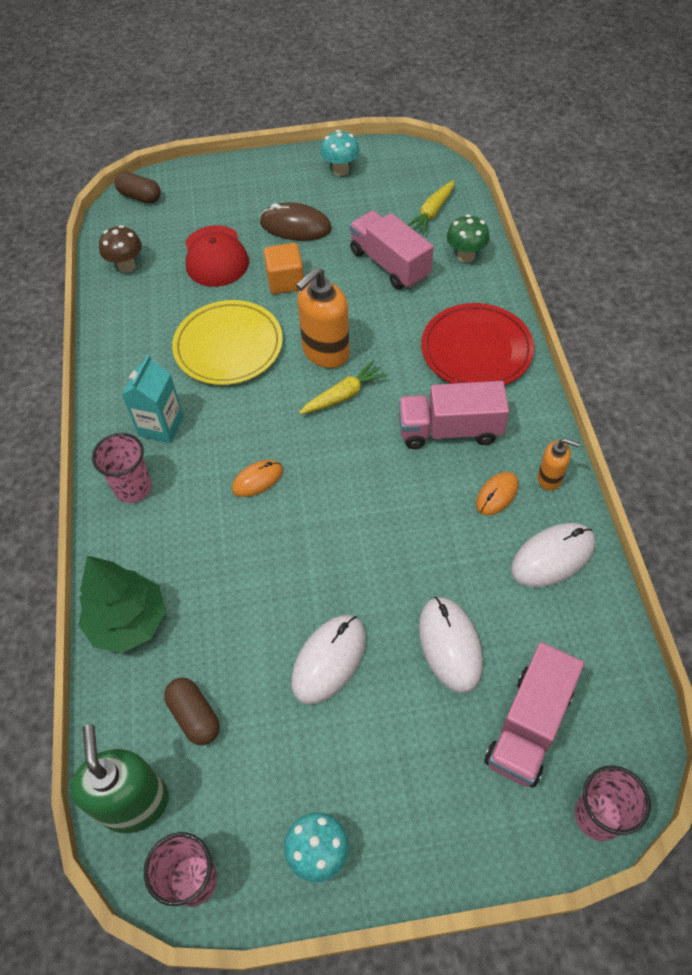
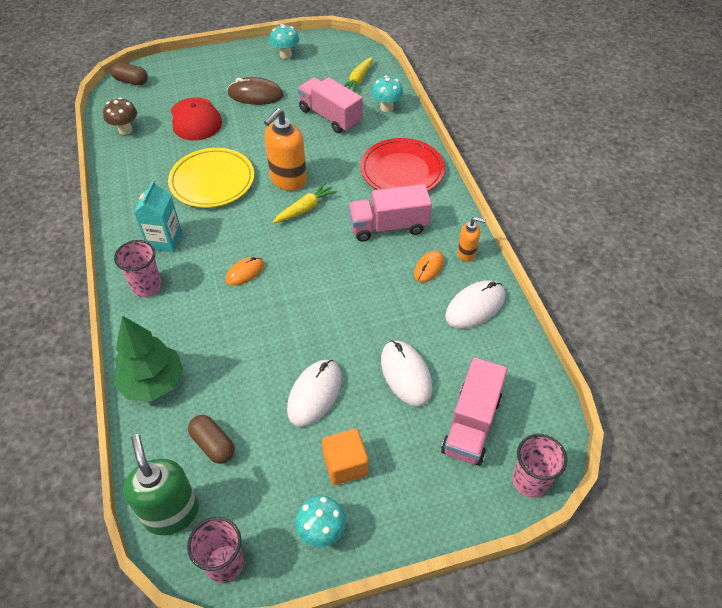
camera: 10 degrees left, 5 degrees down
orange cube [264,243,304,294] -> orange cube moved to [322,429,369,485]
green mushroom [447,214,490,263] -> turquoise mushroom [371,76,403,112]

